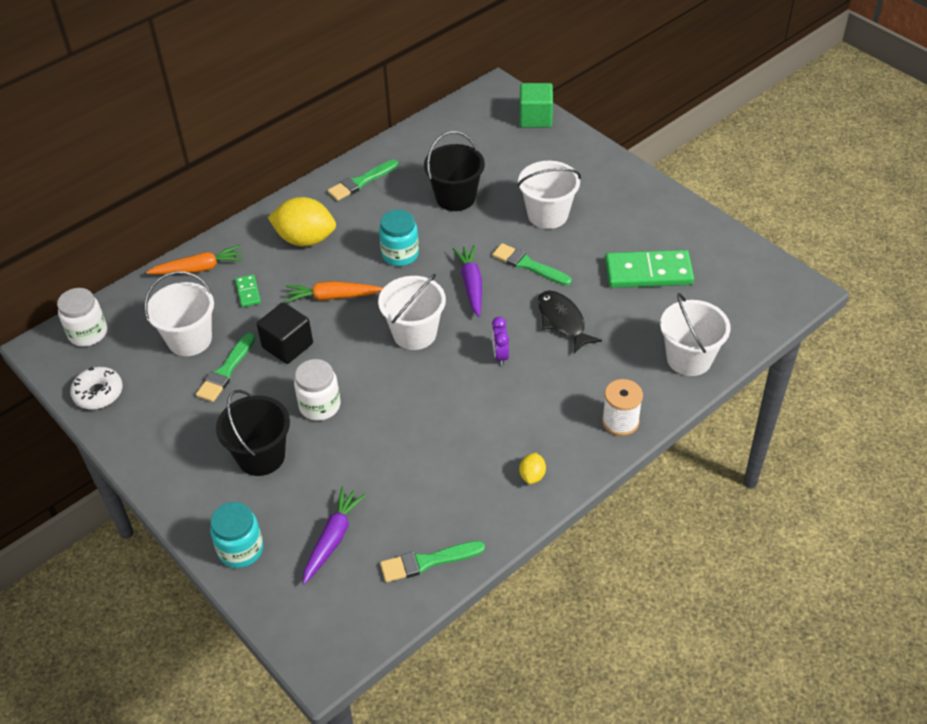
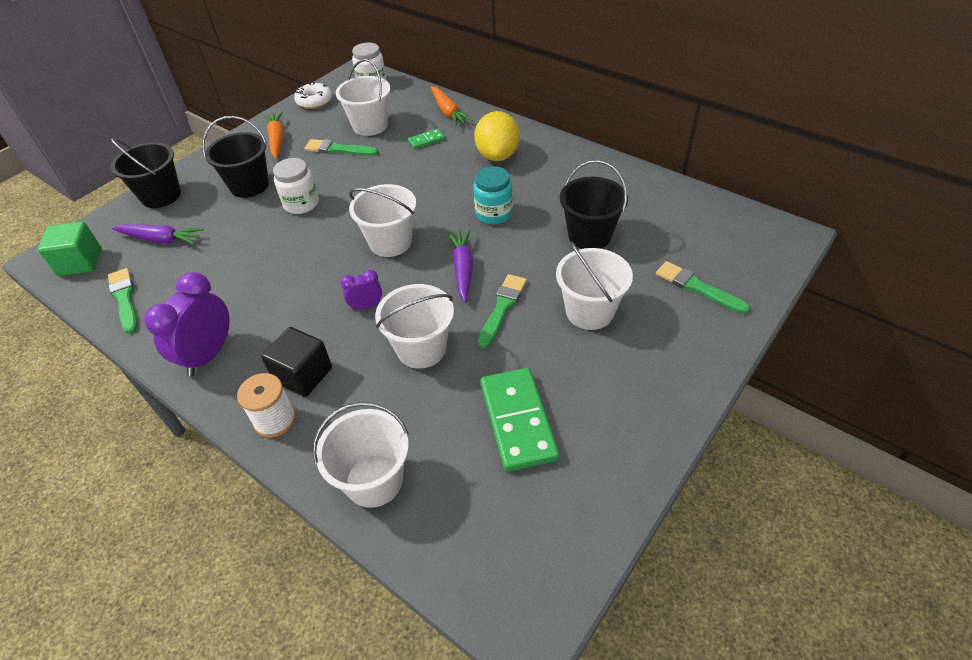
camera: 80 degrees right, 0 degrees up
turquoise jar [210,502,263,568] -> black bucket [111,138,181,208]
black cube [257,302,313,364] -> black cube moved to [261,327,332,397]
orange carrot [285,281,383,303] -> orange carrot moved to [264,111,284,158]
green brush [327,159,398,201] -> green brush moved to [656,261,750,314]
purple carrot [453,245,482,317] -> purple carrot turned 75 degrees counterclockwise [447,229,473,303]
yellow lemon [519,453,546,484] -> purple clock [144,272,229,376]
green cube [520,83,553,127] -> green cube moved to [38,222,102,276]
black fish [538,290,602,354] -> white bucket [375,284,454,369]

